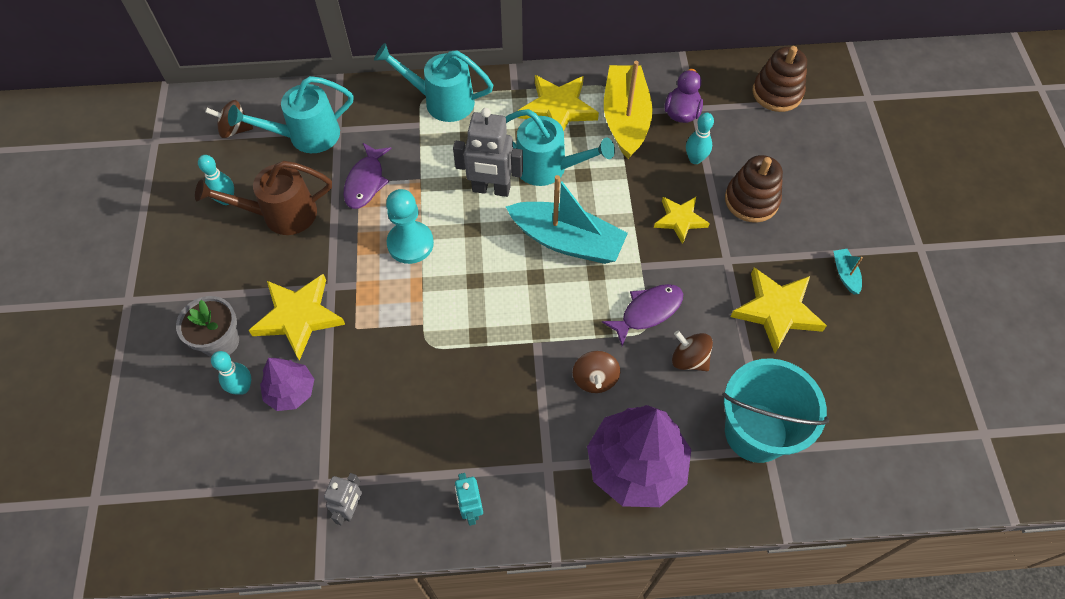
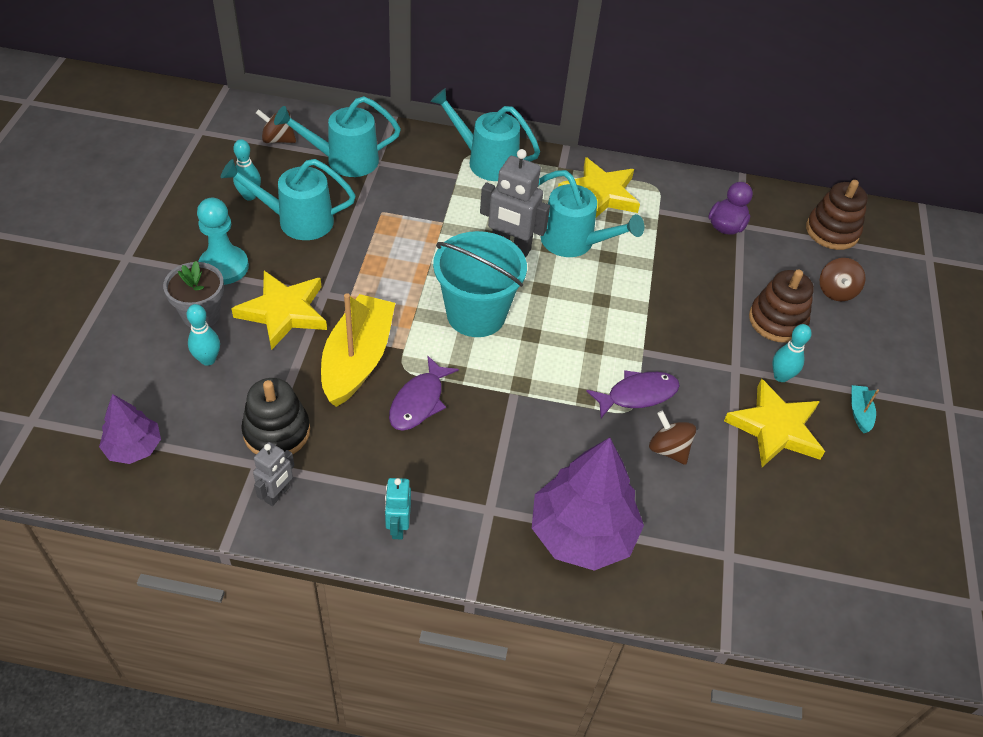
camera: 10 degrees right, 10 degrees down
brown watering can [195,161,332,235] -> turquoise watering can [221,159,356,240]
purple tree [260,358,314,411] -> purple tree moved to [99,394,161,464]
purple fish [343,143,392,209] -> purple fish moved to [389,356,459,431]
turquoise pawn [386,189,434,264] -> turquoise pawn moved to [197,198,249,285]
turquoise boat [506,175,628,264] -> none
brown spinning top [573,351,620,393] -> brown spinning top moved to [820,258,866,301]
yellow boat [604,61,653,159] -> yellow boat moved to [321,293,395,407]
yellow star [654,197,710,244] -> none
turquoise bowling pin [686,113,714,164] -> turquoise bowling pin moved to [772,324,812,382]
turquoise bucket [722,358,829,463] -> turquoise bucket moved to [433,231,527,337]
none -> black stacking toy [241,378,310,454]

